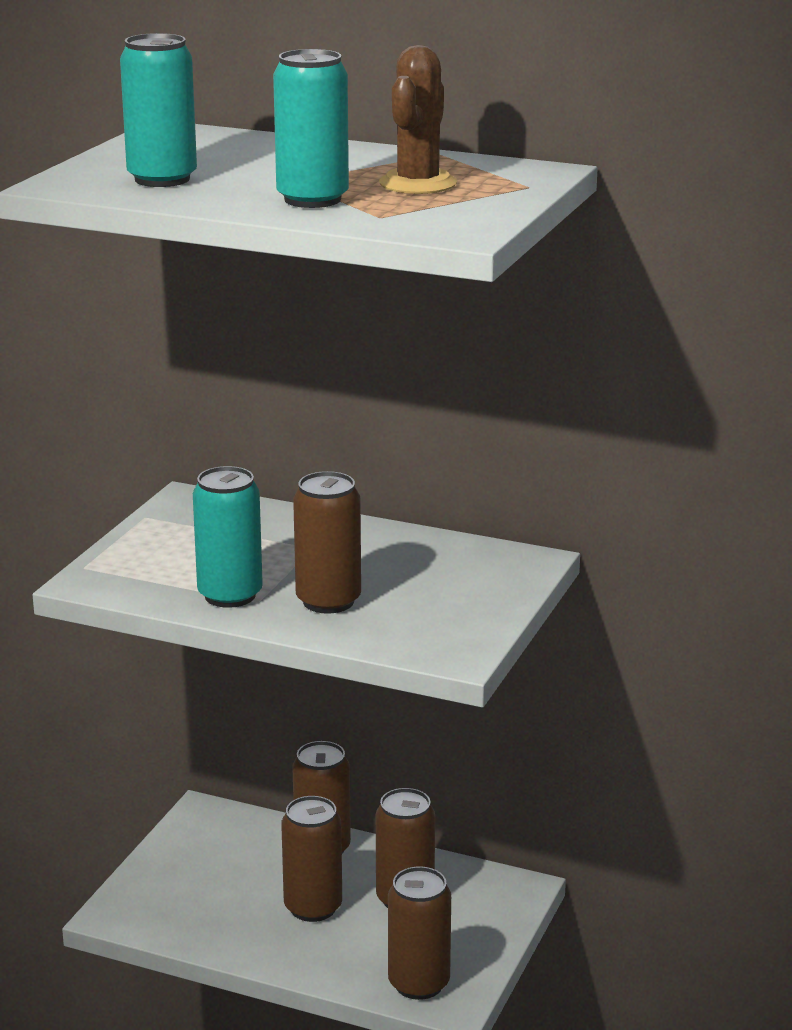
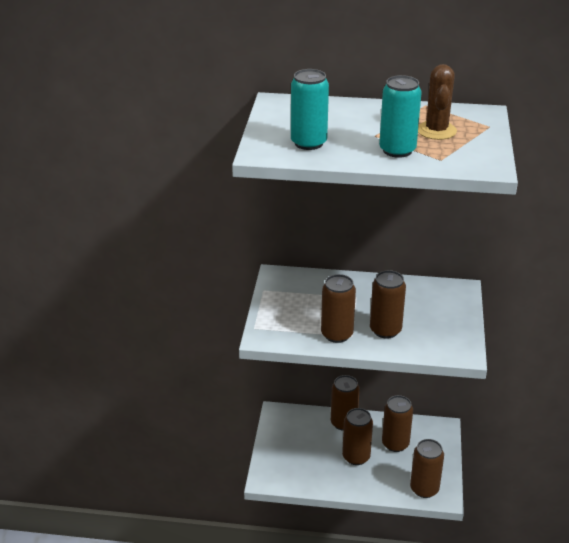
camera: 15 degrees left, 10 degrees up
turquoise can [193,466,263,608] -> brown can [321,274,356,343]

